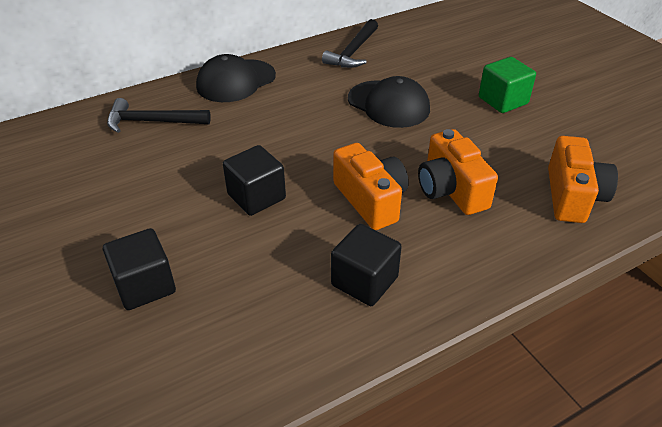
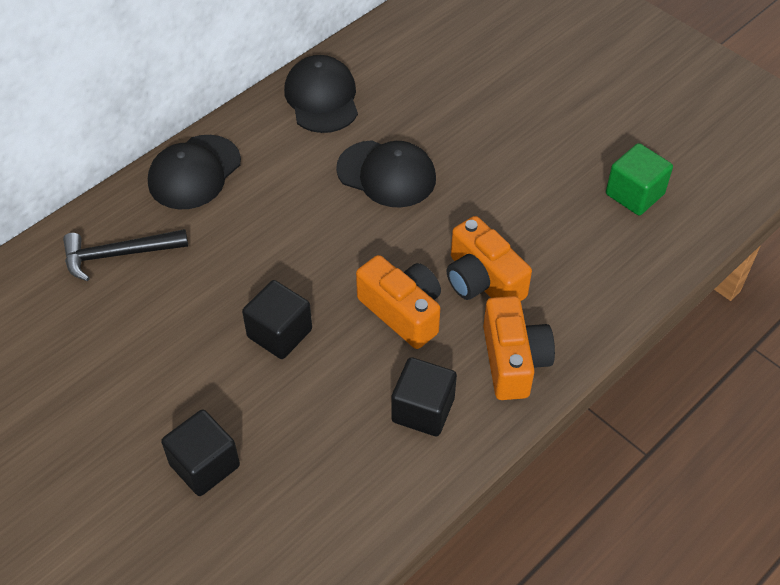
camera: 15 degrees left, 10 degrees up
black hammer [322,19,378,68] -> black cap [284,55,358,133]
green cube [479,57,536,113] -> green cube moved to [606,143,673,215]
orange camera [548,136,618,223] -> orange camera moved to [483,296,555,400]

